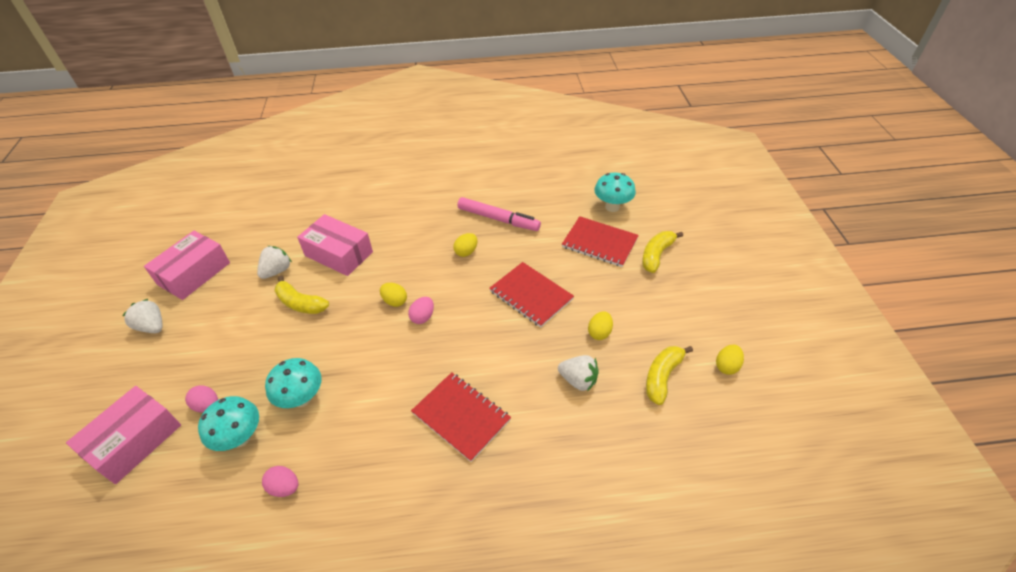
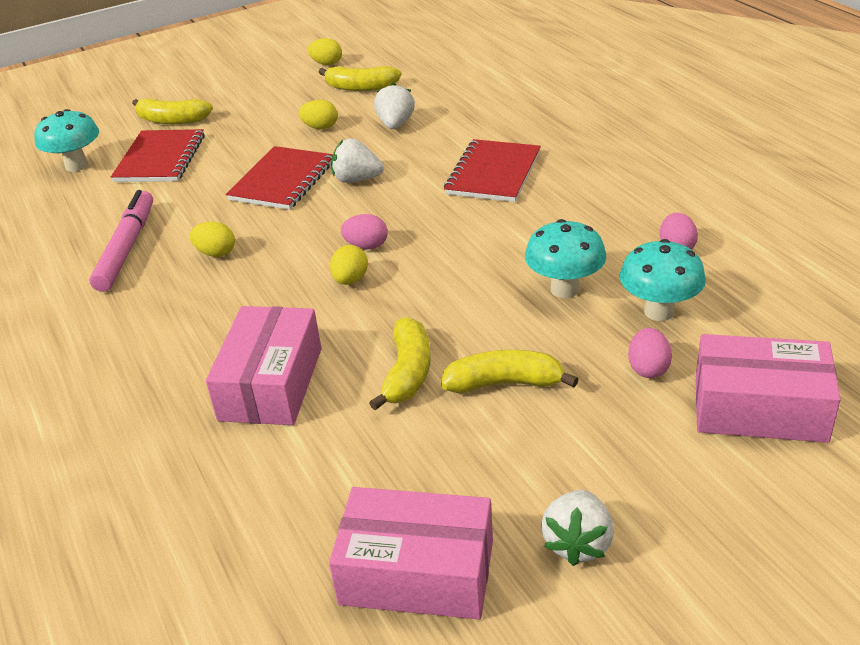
camera: 110 degrees left, 10 degrees down
white strawberry [257,246,292,279] -> white strawberry moved to [332,138,384,183]
none -> yellow banana [441,350,578,393]

